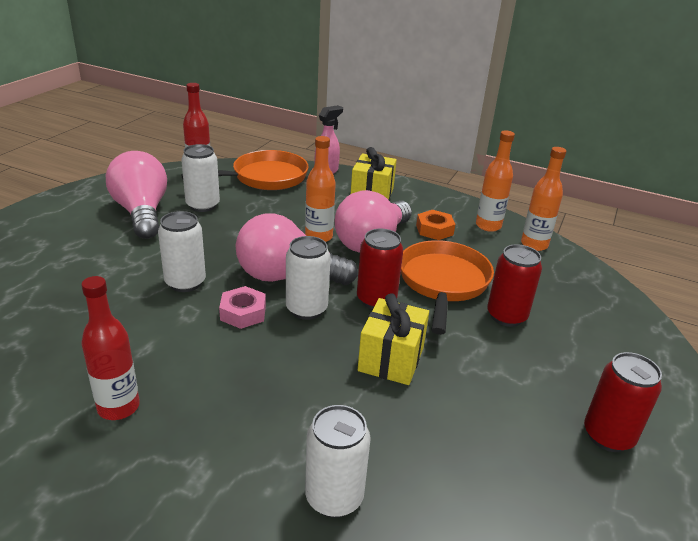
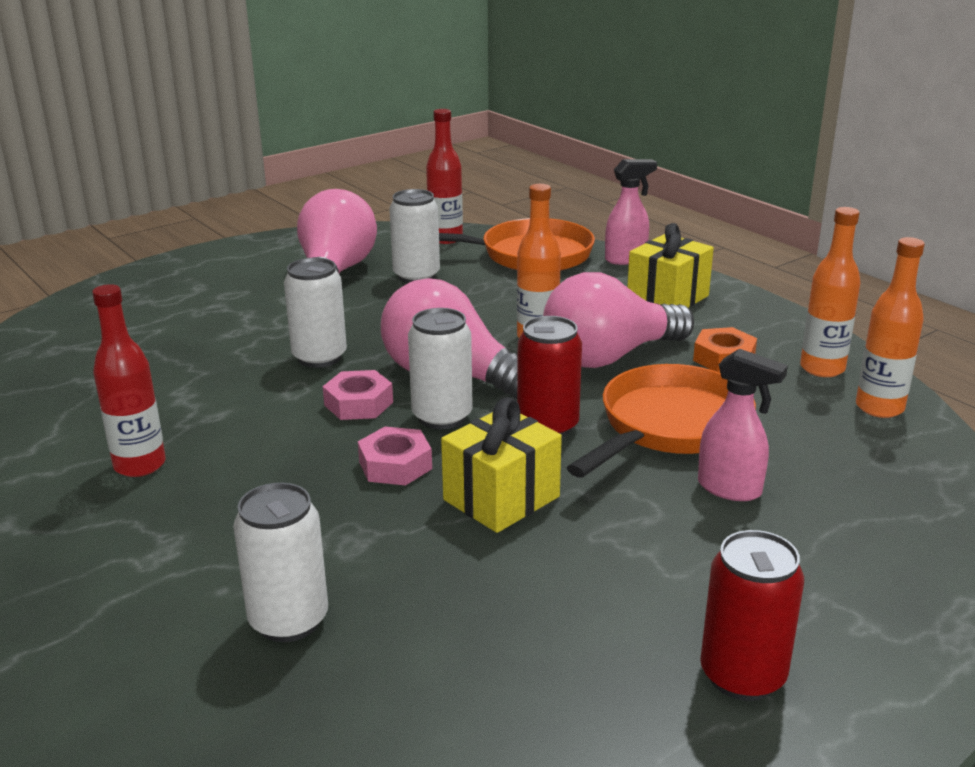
camera: 30 degrees right, 5 degrees down
red can [487,244,542,327] -> pink spray bottle [698,349,788,501]
none -> pink nut [358,427,432,485]

